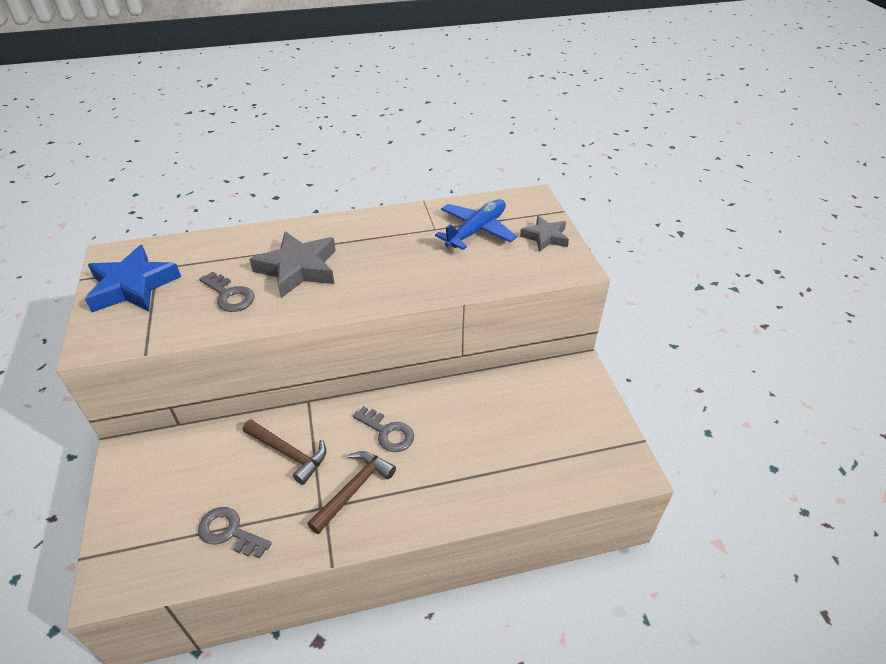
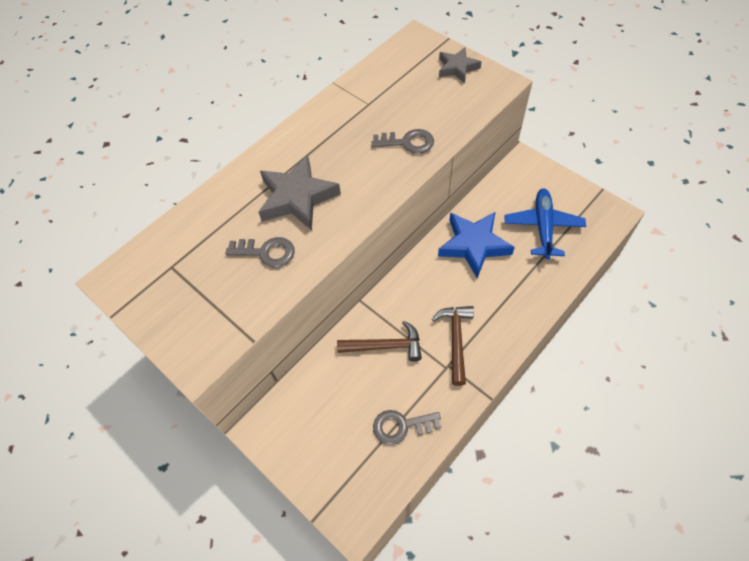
camera: 30 degrees left, 15 degrees up
blue star [85,245,181,312] -> blue star moved to [438,212,515,278]
grey key [353,406,414,452] -> grey key moved to [372,129,434,154]
blue plane [435,199,517,250] -> blue plane moved to [504,188,586,259]

